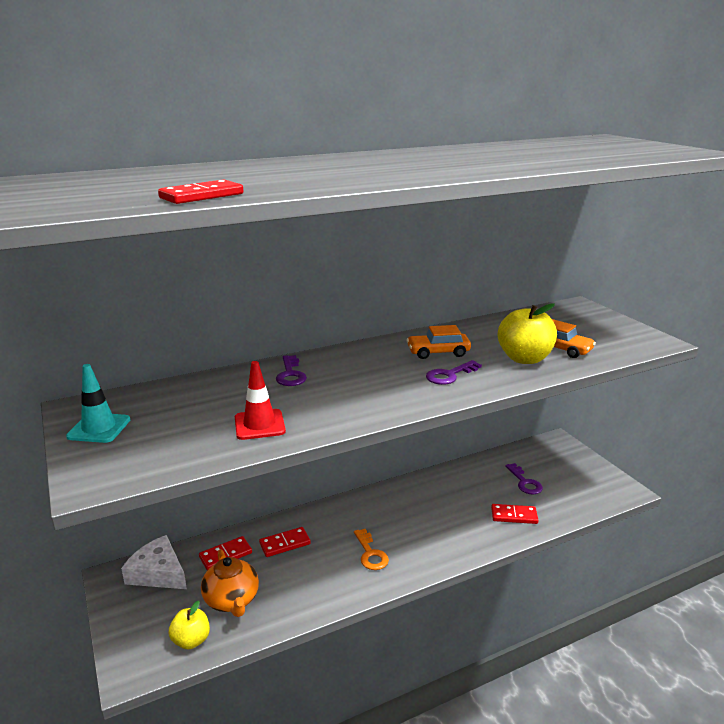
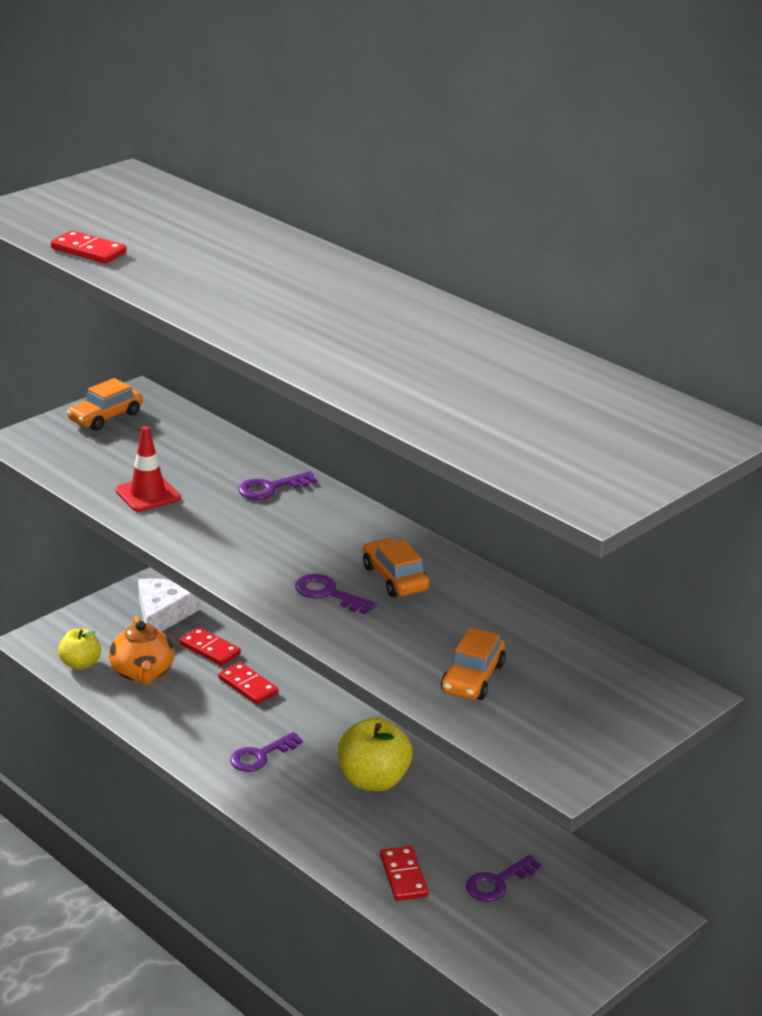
camera: 70 degrees right, 5 degrees up
turquoise traffic cone [66,364,130,443] -> orange car [67,378,143,431]
orange teapot [201,549,259,617] -> orange teapot turned 60 degrees counterclockwise [109,616,174,685]
orange key [354,529,389,570] -> purple key [230,732,303,772]
yellow apple [498,303,557,364] -> yellow apple moved to [338,718,413,791]

